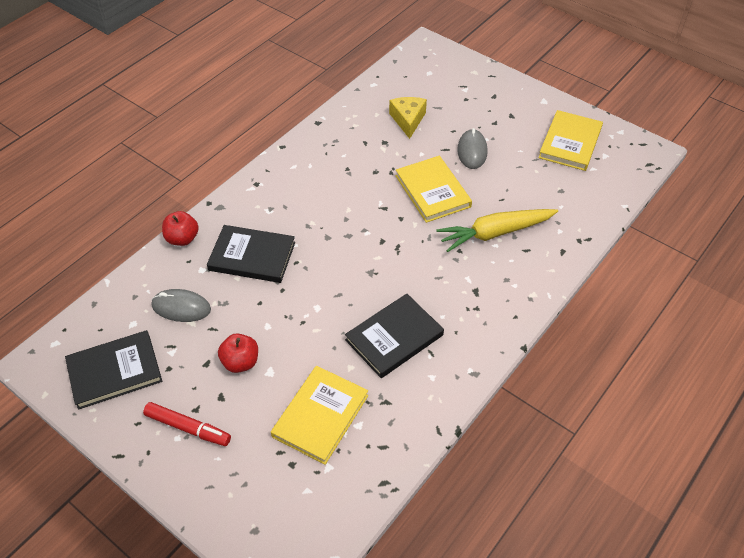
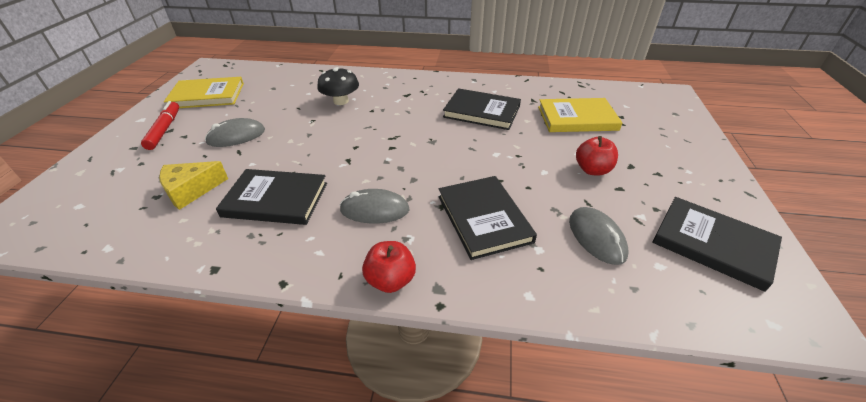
camera: 120 degrees left, 10 degrees down
red marker [143,402,231,446] -> red marker moved to [141,101,179,150]
red apple [162,211,199,246] -> red apple moved to [362,241,416,293]
yellow book [396,156,472,223] -> none
yellow carrot [436,209,558,252] -> black mushroom [317,67,359,105]
none -> black book [216,169,327,225]
none -> grey mouse [339,189,410,224]

